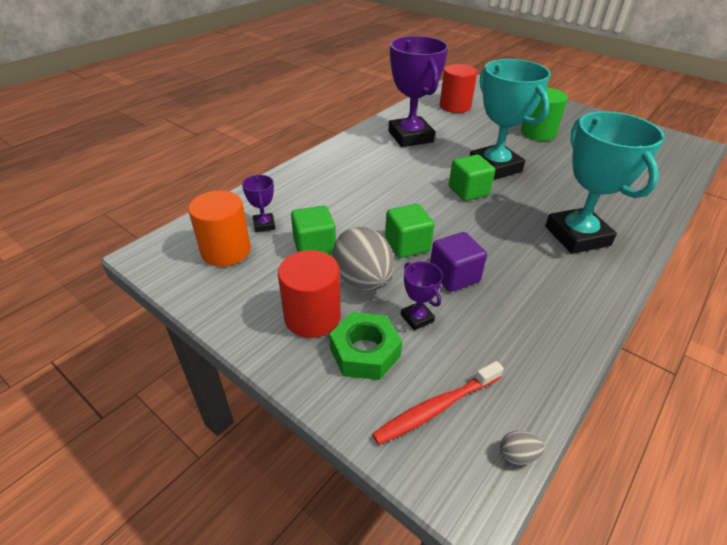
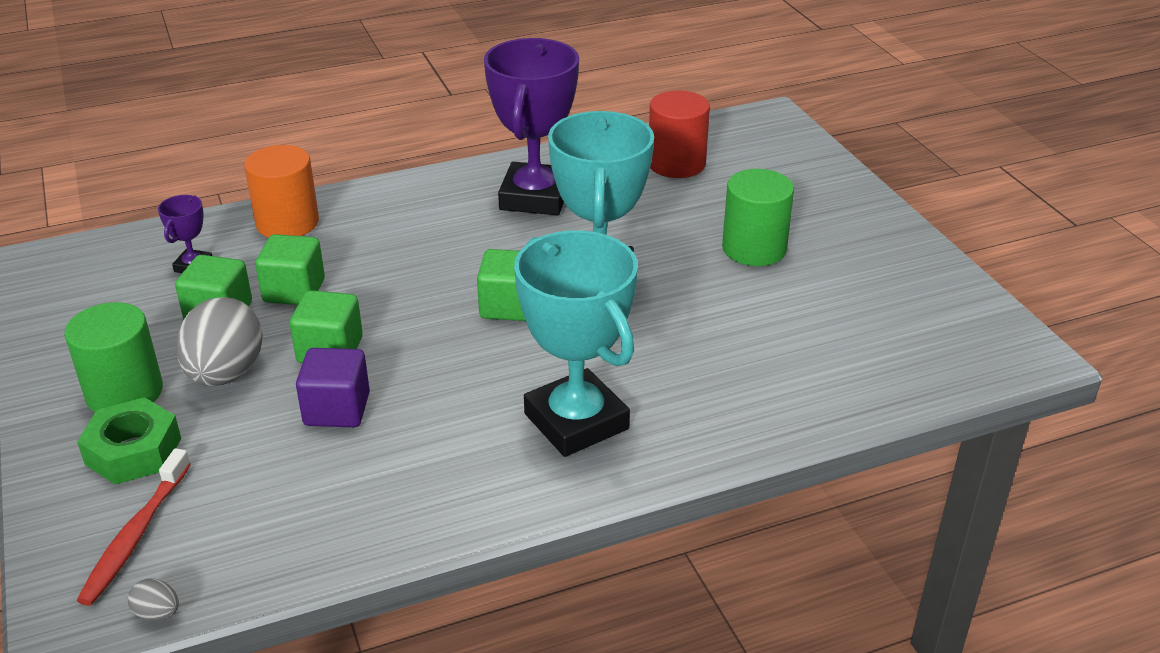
camera: 30 degrees right, 5 degrees down
orange cylinder [188,191,251,267] -> orange cylinder moved to [244,145,319,237]
red cylinder [278,250,341,338] -> green cylinder [64,302,163,412]
red toothbrush [372,361,504,445] -> red toothbrush turned 75 degrees counterclockwise [77,448,191,606]
purple trophy [401,261,443,331] -> none
turquoise trophy [545,111,665,254] -> turquoise trophy turned 45 degrees counterclockwise [514,230,638,457]
none -> green cube [255,234,325,305]

